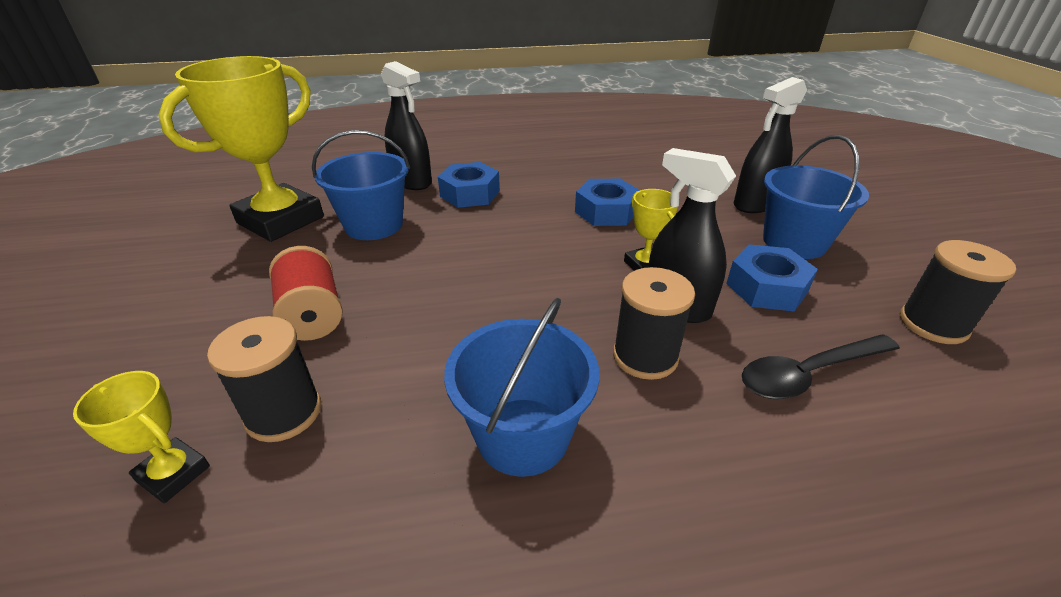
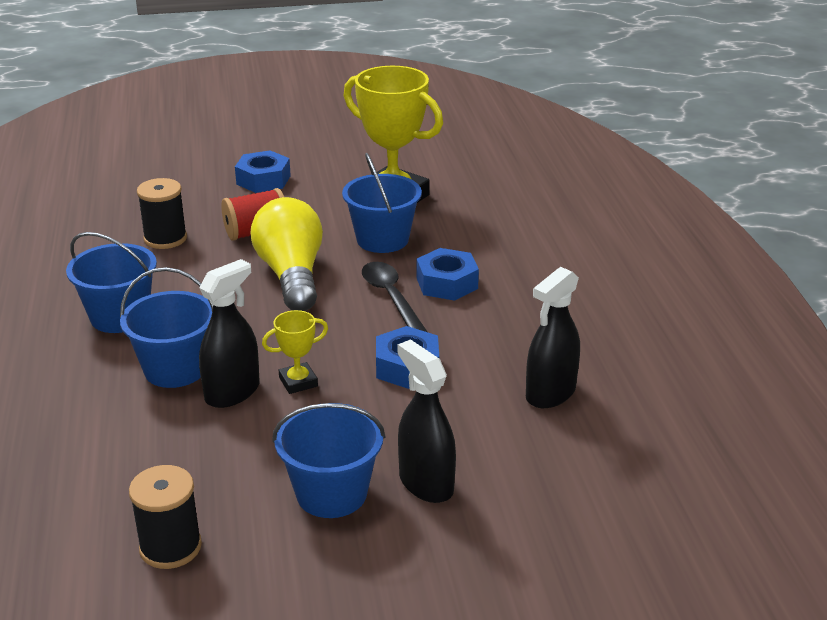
camera: 90 degrees right, 5 degrees down
yellow trophy [73,371,210,503] -> none
black spray bottle [381,61,432,190] -> black spray bottle moved to [526,267,580,408]
black spool [613,267,695,380] -> blue bucket [120,267,213,388]
blue nut [726,244,818,312] -> blue nut moved to [235,150,291,193]
black spoon [742,334,900,399] -> black spoon moved to [362,262,427,332]
none -> yellow light bulb [251,197,323,311]

